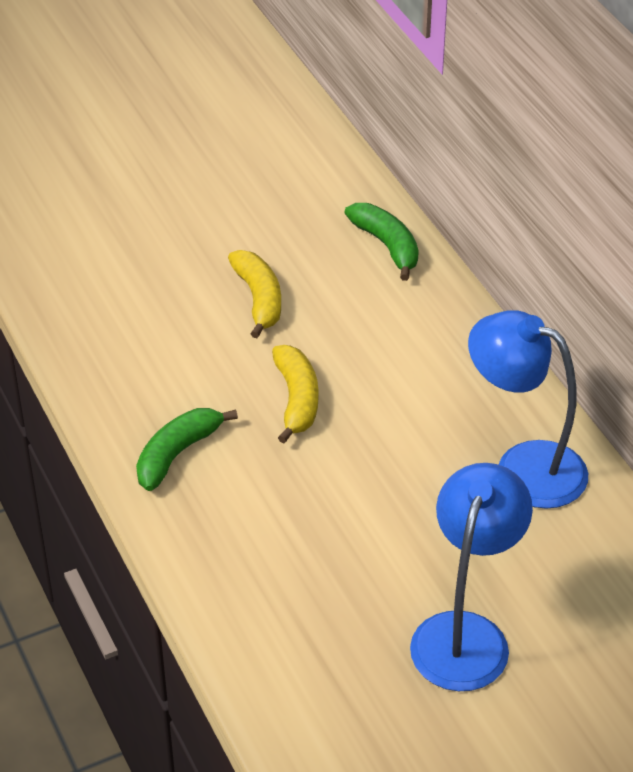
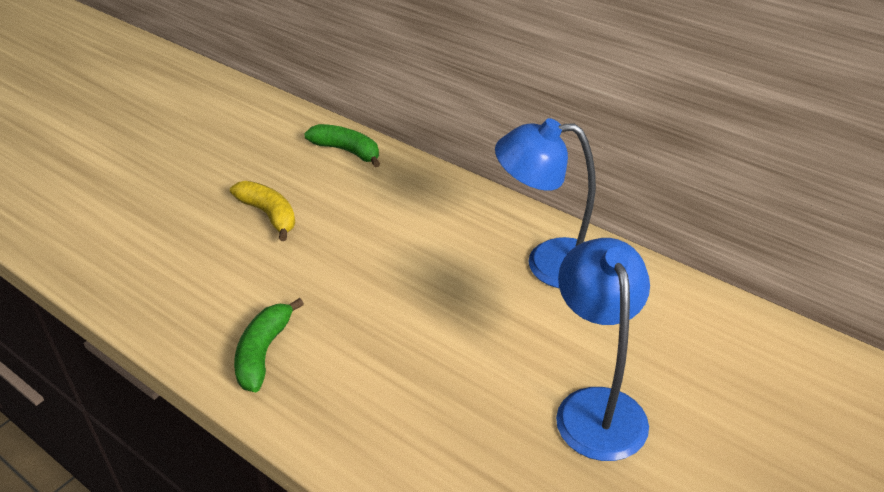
camera: 25 degrees left, 5 degrees down
yellow banana [272,345,318,443] -> none

